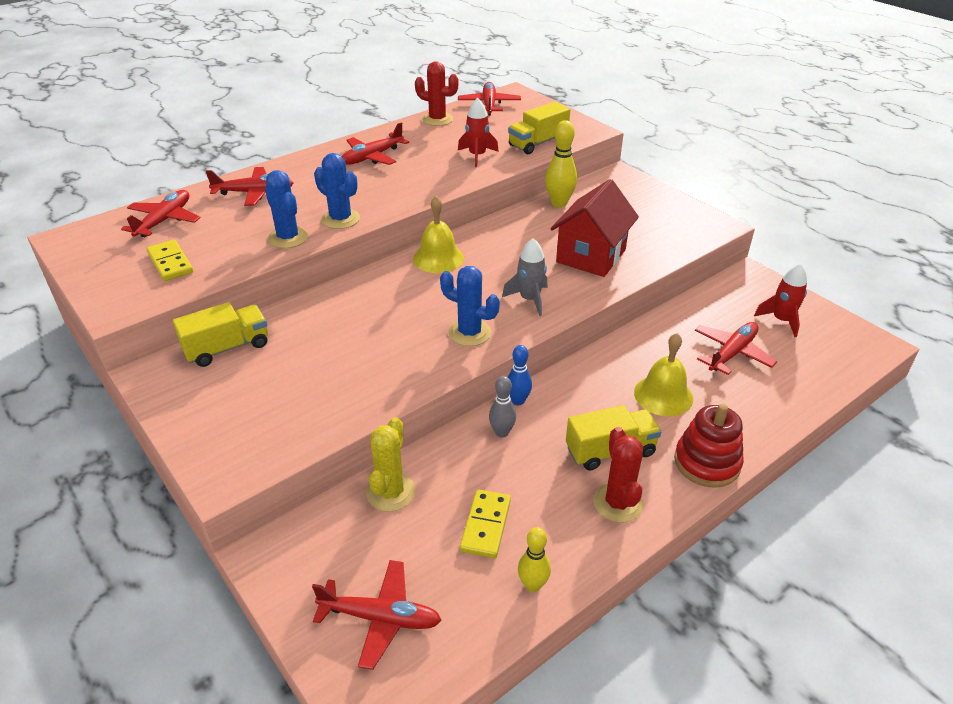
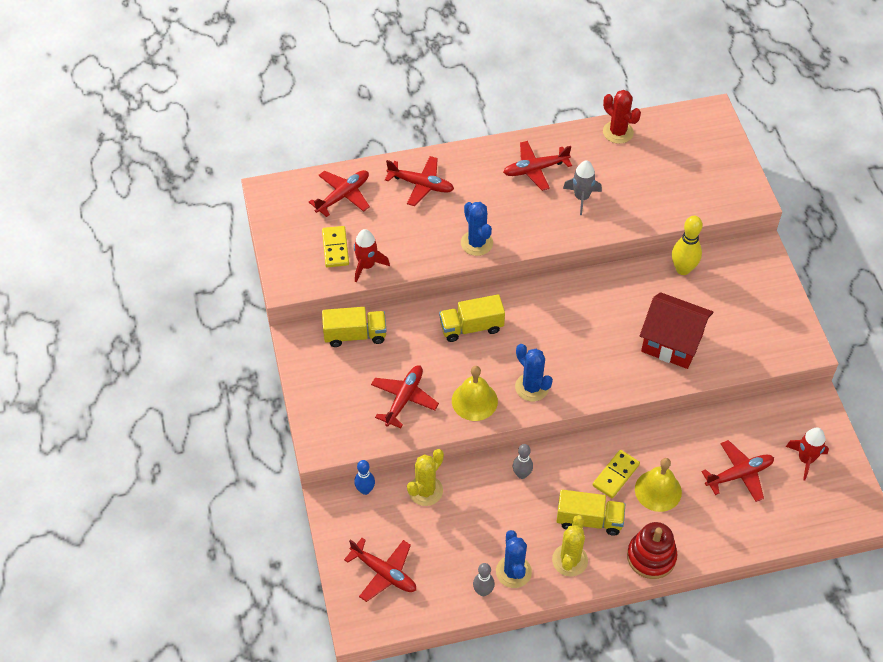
camera: 25 degrees right, 15 degrees up
blue cactus [265,170,308,248] -> blue cactus moved to [496,530,532,588]
yellow bell [413,196,464,273] -> yellow bell moved to [452,366,498,421]
red plane [458,82,521,116] -> red plane moved to [371,365,439,428]
red rocket [458,98,499,167] -> red rocket moved to [354,229,390,282]
yellow domino [460,489,511,558] -> yellow domino moved to [593,450,640,498]
grey rocket [502,238,547,316] -> grey rocket moved to [563,160,602,215]
yellow truck [508,102,570,154] -> yellow truck moved to [439,294,505,342]
blue bowling pin [508,345,532,405] -> blue bowling pin moved to [354,460,375,495]
yellow bowling pin [518,527,551,592] -> grey bowling pin [473,563,495,596]
red house [550,179,639,277] -> red house turned 60 degrees clockwise [640,292,713,369]
red cactus [593,427,644,523] -> yellow cactus [552,515,588,577]

